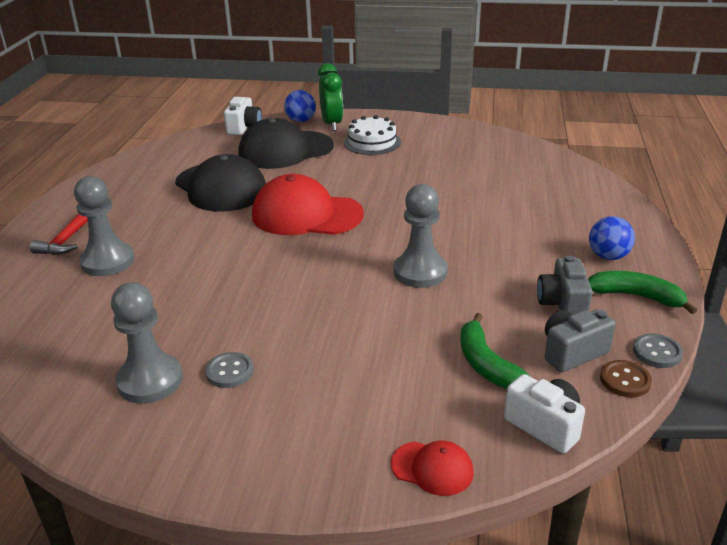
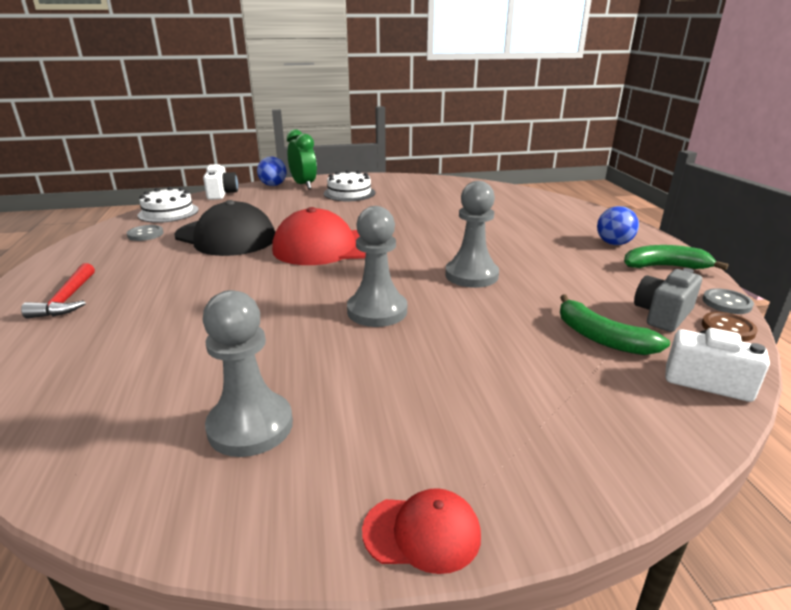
camera: 20 degrees left, 5 degrees down
grey pawn [74,176,134,276] -> grey pawn moved to [347,206,407,327]
grey button [205,352,254,388] -> grey button moved to [127,225,163,241]
black cap [238,118,334,169] -> none
red cap [391,440,474,496] -> red cap moved to [362,488,481,574]
grey camera [537,255,592,314] -> none
none -> white cake [137,187,199,223]

